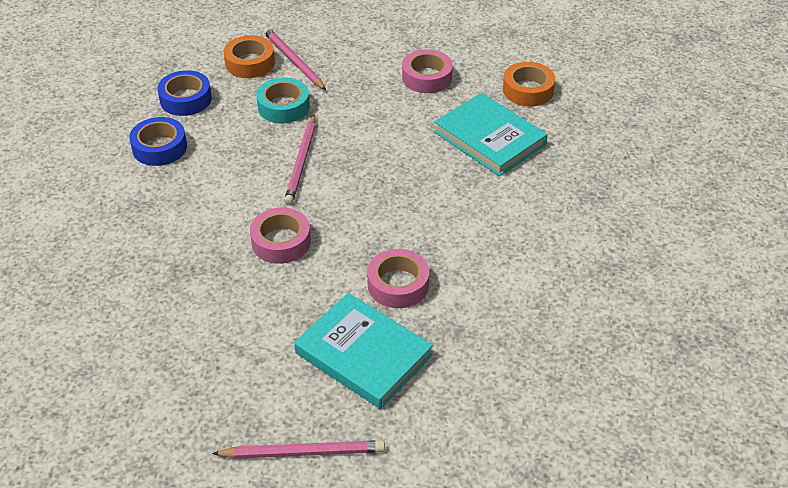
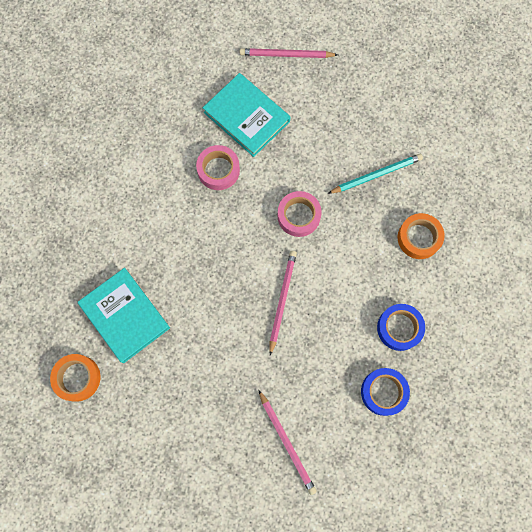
camera: 175 degrees left, 30 degrees up
orange tape [224,35,275,78] -> orange tape moved to [398,213,445,259]
turquoise tape [256,77,310,124] -> none
pink tape [402,49,453,93] -> none
none -> turquoise pencil [327,154,423,194]

